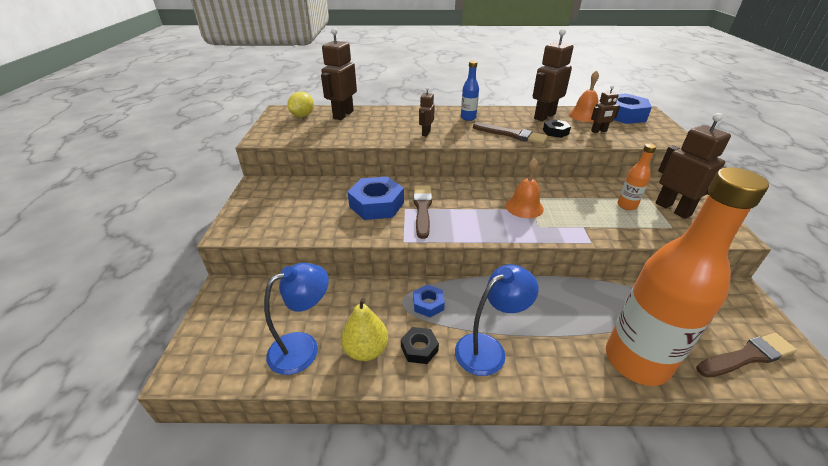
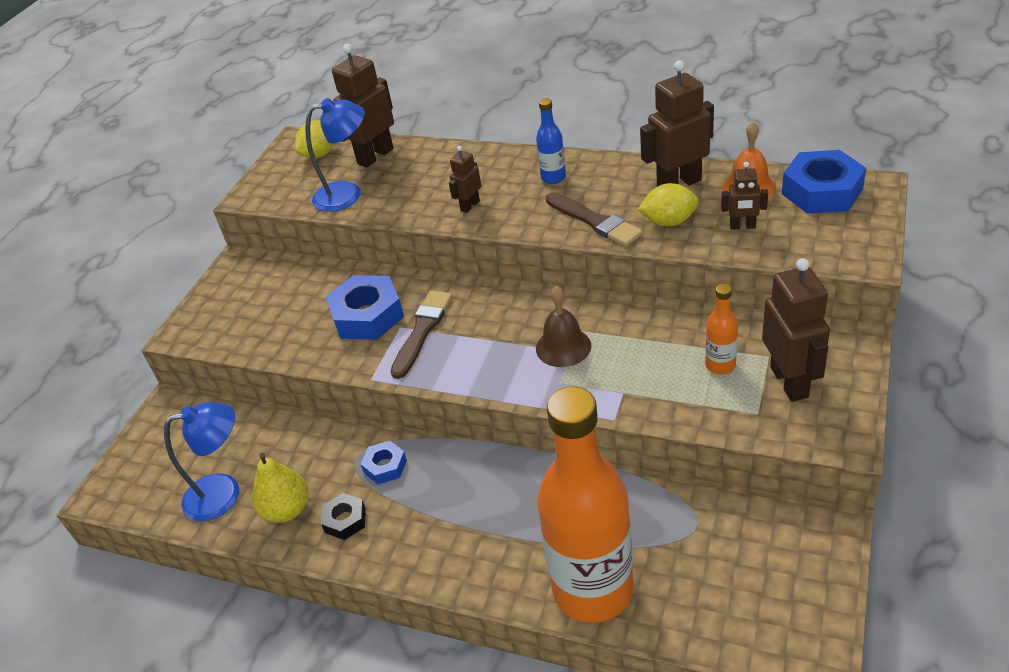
camera: 25 degrees right, 5 degrees up
blue lamp [455,264,538,376] -> blue lamp moved to [305,98,365,212]
orange bell [506,158,544,218] -> brown bell [536,286,591,367]
black nut [543,119,571,138] -> yellow lemon [637,183,699,226]
brown brush [696,333,797,377] -> none

